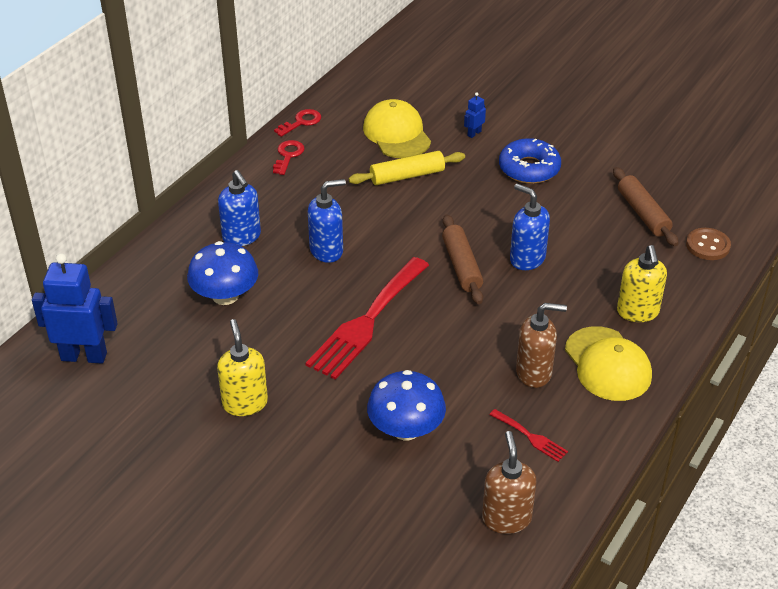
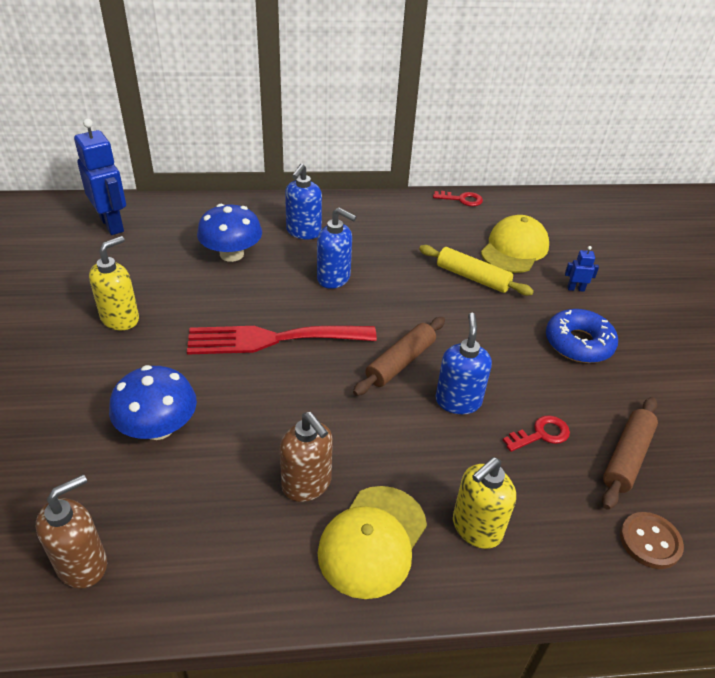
camera: 50 degrees right, 0 degrees up
red key [273,140,305,175] -> red key moved to [503,415,570,452]
red fork [489,409,568,462] -> none

